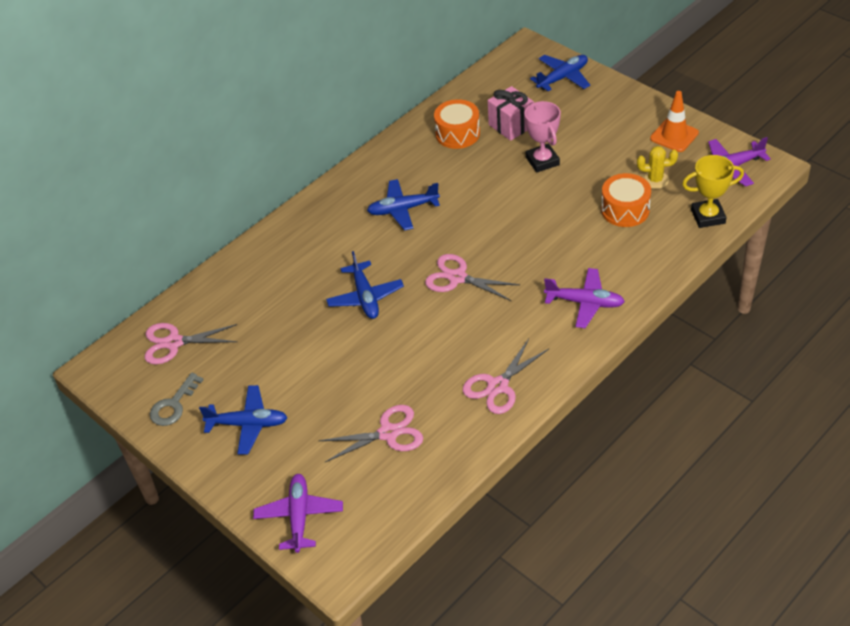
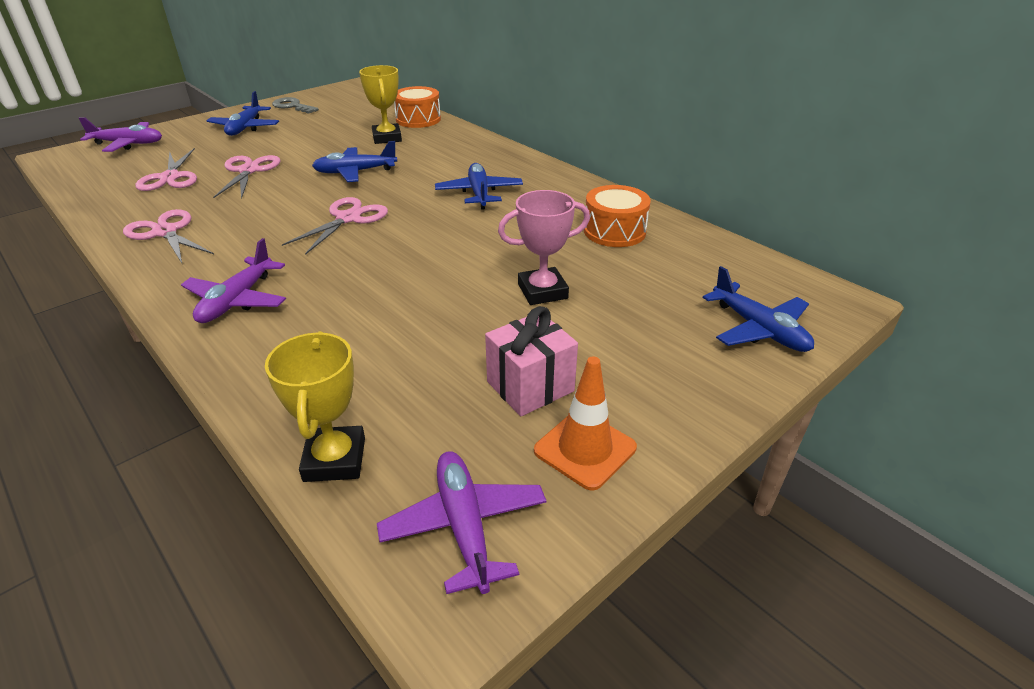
camera: 90 degrees right, 10 degrees down
pink scissors [145,323,237,364] -> pink scissors moved to [213,155,280,199]
pink gift [488,86,534,141] -> pink gift moved to [485,306,578,416]
orange drum [601,173,651,227] -> orange drum moved to [394,86,441,128]
yellow cactus [637,146,678,189] -> none
none -> yellow trophy [359,65,402,144]

